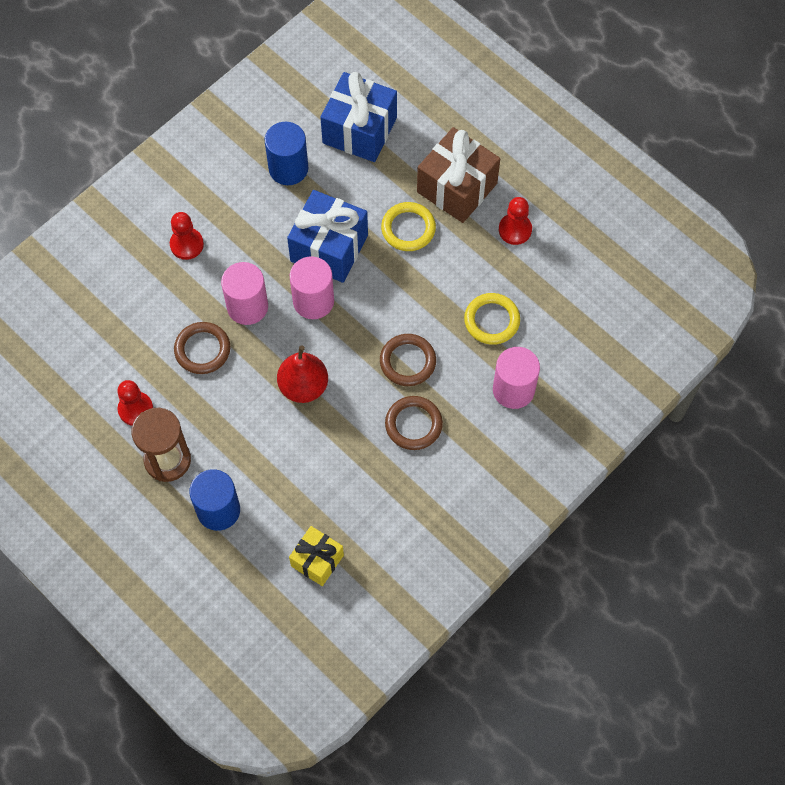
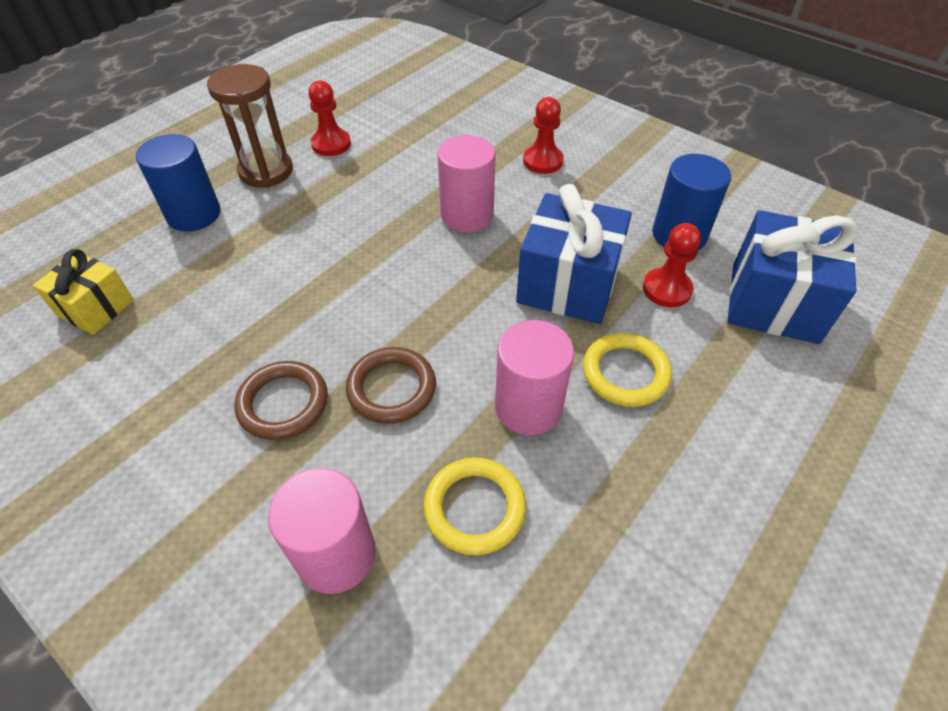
camera: 85 degrees right, 15 degrees down
brown ring [174,322,230,374] -> none
red pear [277,345,328,403] -> none
pink cylinder [290,256,334,319] -> pink cylinder moved to [495,320,574,435]
brown gift [417,127,500,223] -> none
red pawn [499,197,532,245] -> red pawn moved to [643,223,701,307]

